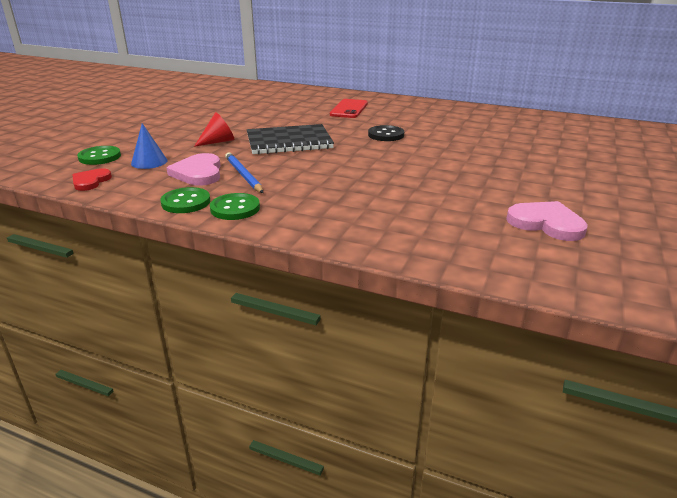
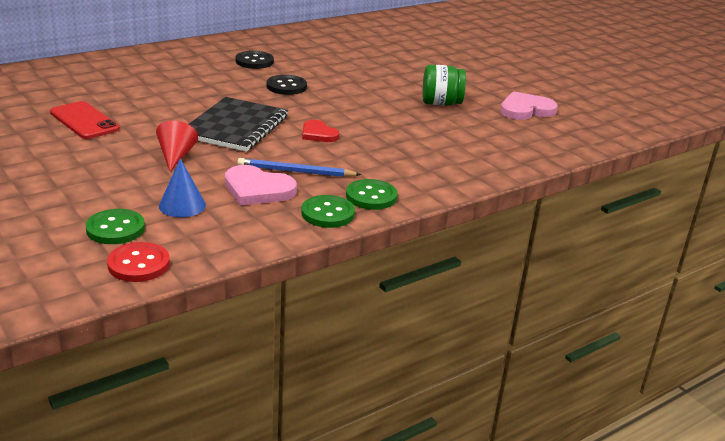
camera: 60 degrees left, 0 degrees up
red heart [72,168,112,191] -> red heart moved to [302,120,339,142]
red phone [330,99,368,118] -> red phone moved to [50,101,120,139]
none -> red button [107,242,170,282]
none -> black button [235,51,274,69]
none -> green jar [422,65,466,106]

